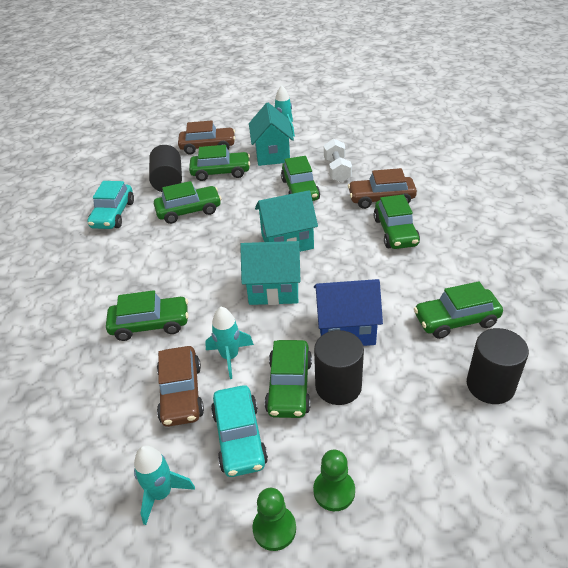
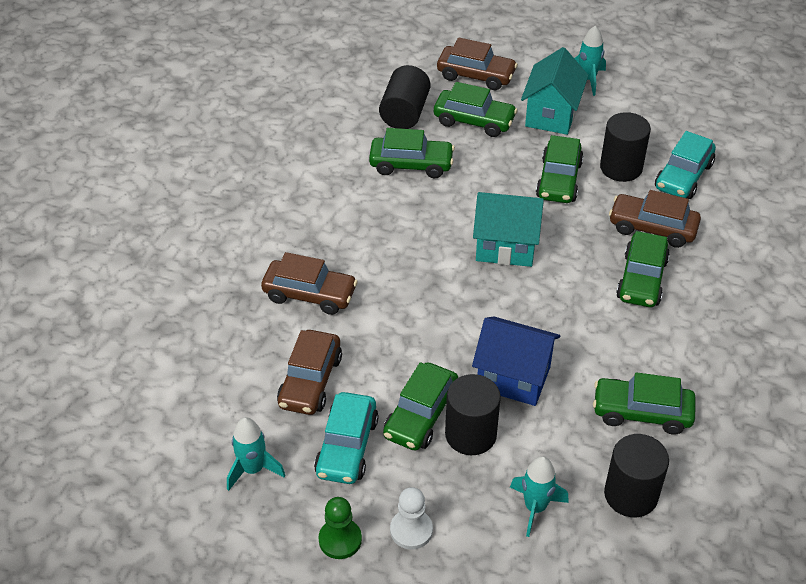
camera: 20 degrees right, 5 degrees up
turquoise car [87,181,134,229] -> turquoise car moved to [655,131,716,199]
green car [106,290,189,341] -> brown car [261,252,358,315]
turquoise rocket [205,307,254,379] -> turquoise rocket moved to [510,456,569,537]
turquoise house [240,241,301,305] -> none
green pawn [313,450,355,511] -> white pawn [390,487,433,550]
white dumbbell [324,139,352,183] -> black cylinder [600,112,651,182]

